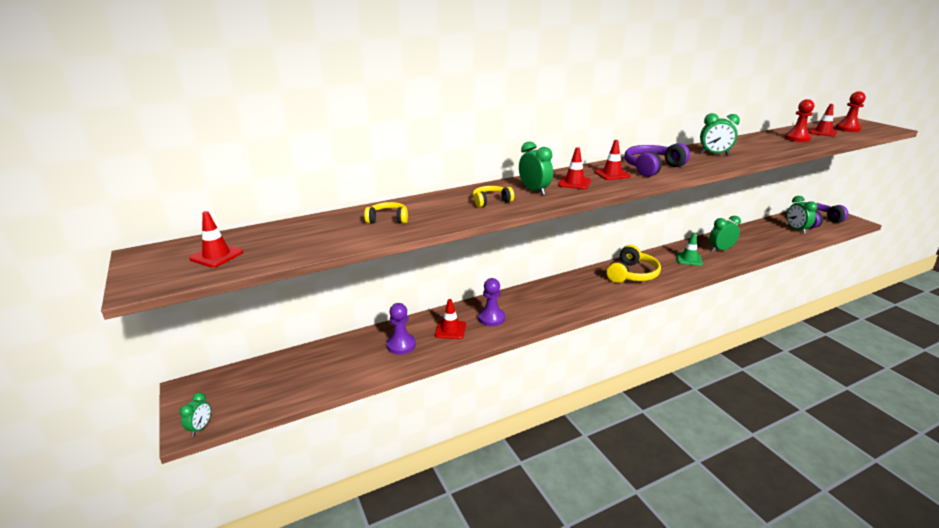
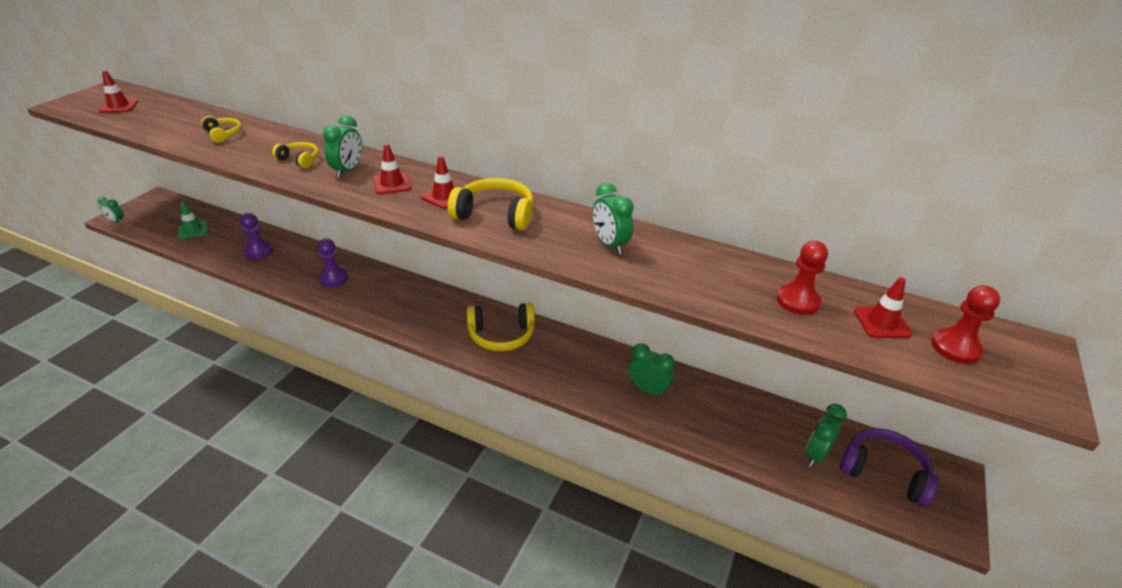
camera: 50 degrees right, 10 degrees up
green clock [180,393,211,436] -> green clock turned 45 degrees clockwise [98,197,124,224]
red traffic cone [435,299,466,339] -> none
purple headphones [625,143,690,177] -> yellow headphones [448,178,533,230]
green traffic cone [676,233,703,266] -> green traffic cone moved to [178,201,208,239]

